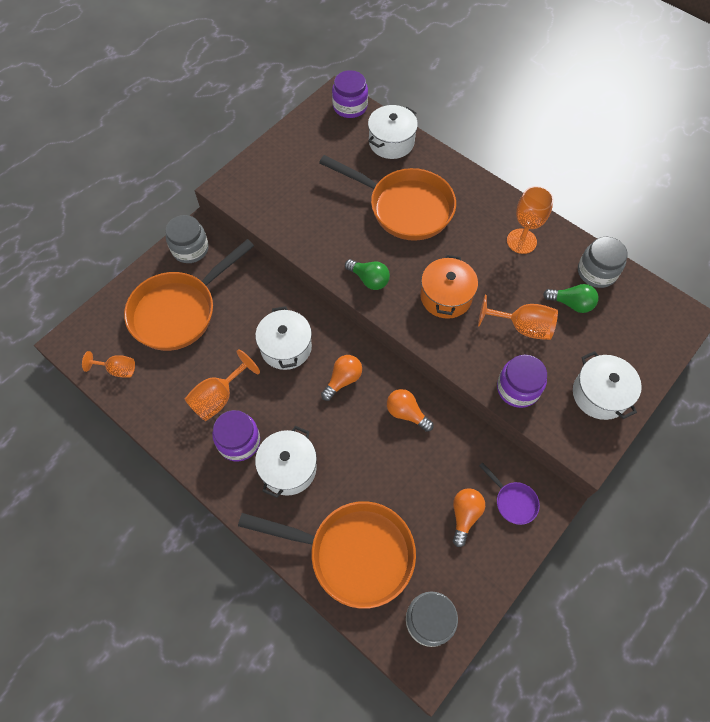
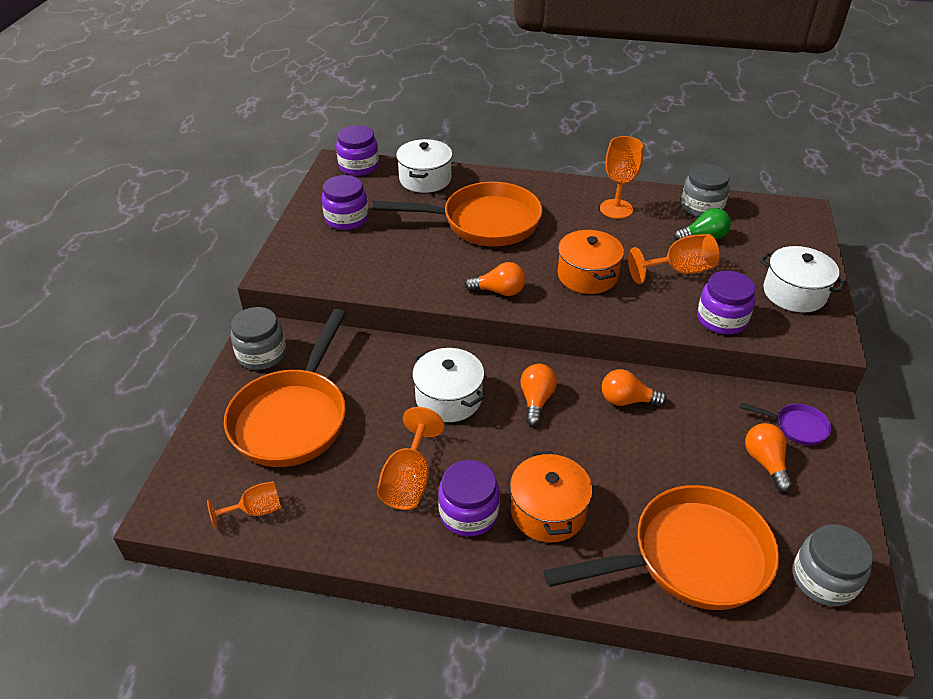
camera: 30 degrees left, 20 degrees down
white pot [255,426,317,498] -> orange pot [510,451,593,542]
green light bulb [345,259,390,290] -> orange light bulb [464,262,526,296]
none -> purple jar [322,175,368,230]

